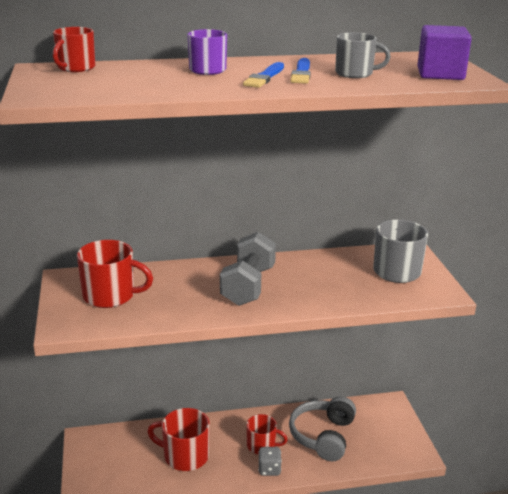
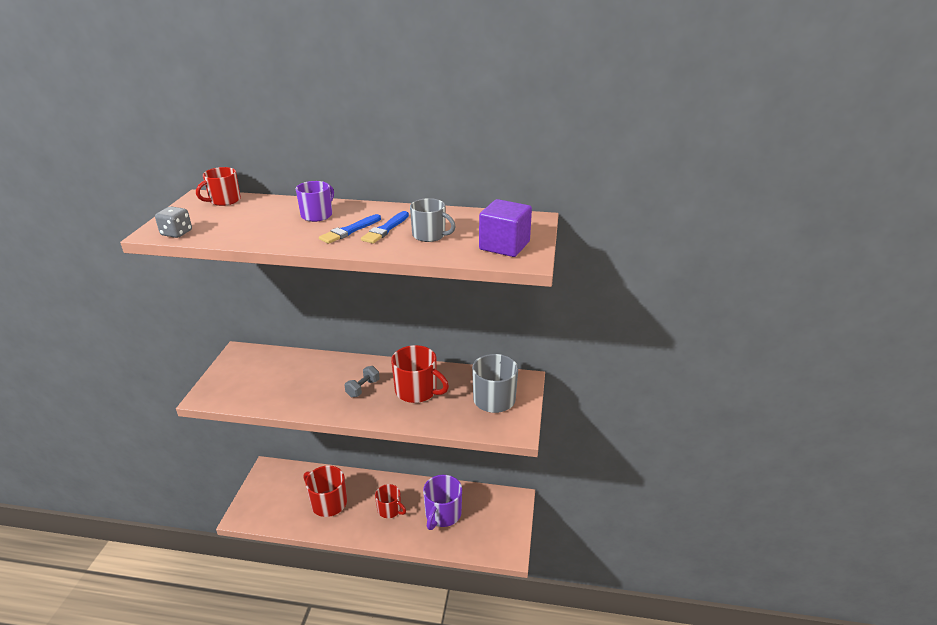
camera: 20 degrees right, 5 degrees up
red mug [77,240,153,308] -> red mug moved to [391,345,449,403]
grey dumbbell [220,232,276,306] -> grey dumbbell [345,366,379,397], size x0.51
grey dice [258,447,282,476] -> grey dice moved to [155,206,192,238]
grey headphones [289,396,356,461] -> purple mug [423,475,462,530]

